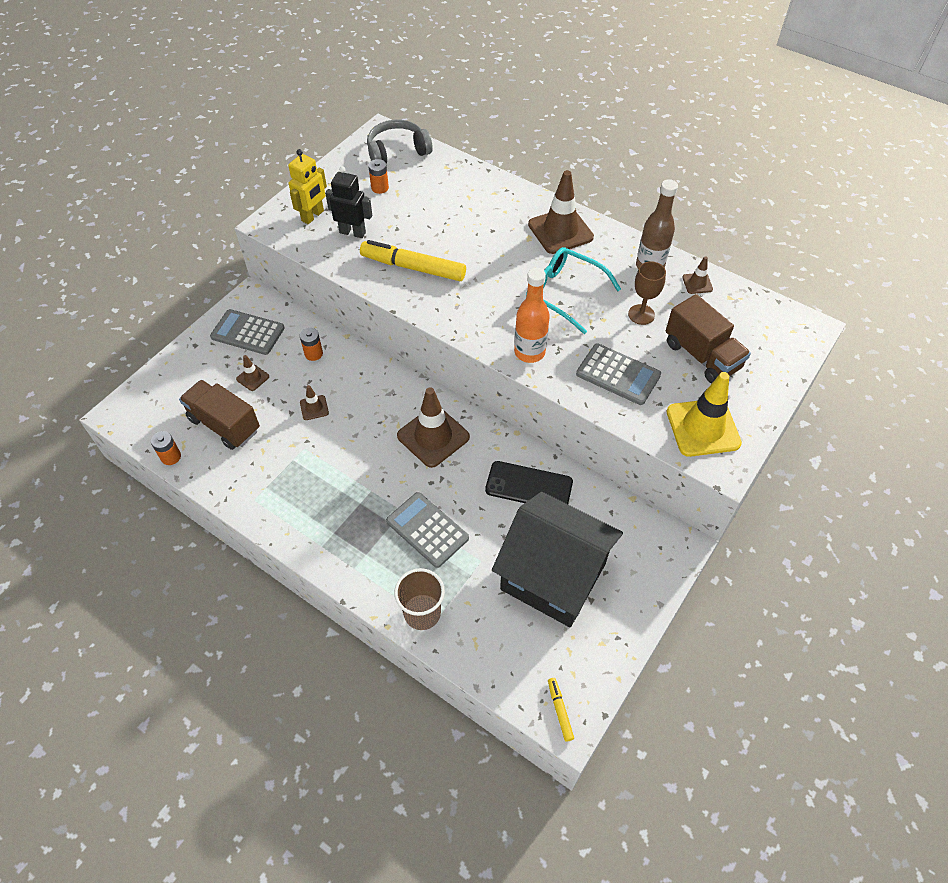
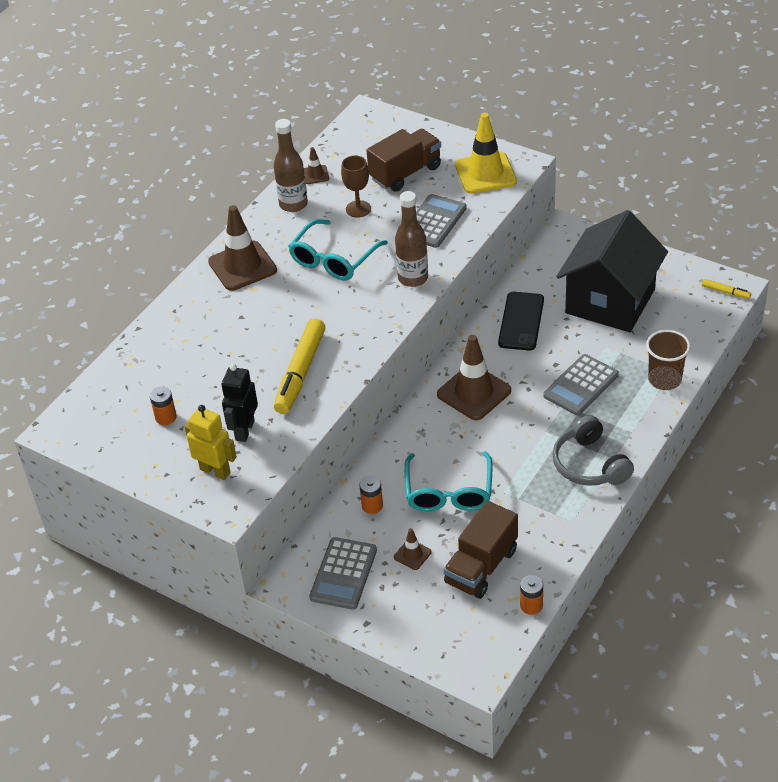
camera: 90 degrees left, 10 degrees down
brown traffic cone [300,385,329,420] -> turquoise glasses [404,451,492,512]
grey headphones [367,120,433,164] -> grey headphones moved to [552,415,634,486]
orange bottle [514,268,550,363] -> brown bottle [395,191,428,287]
yellow marker [548,678,574,742] -> yellow marker turned 135 degrees counterclockwise [702,279,751,299]

